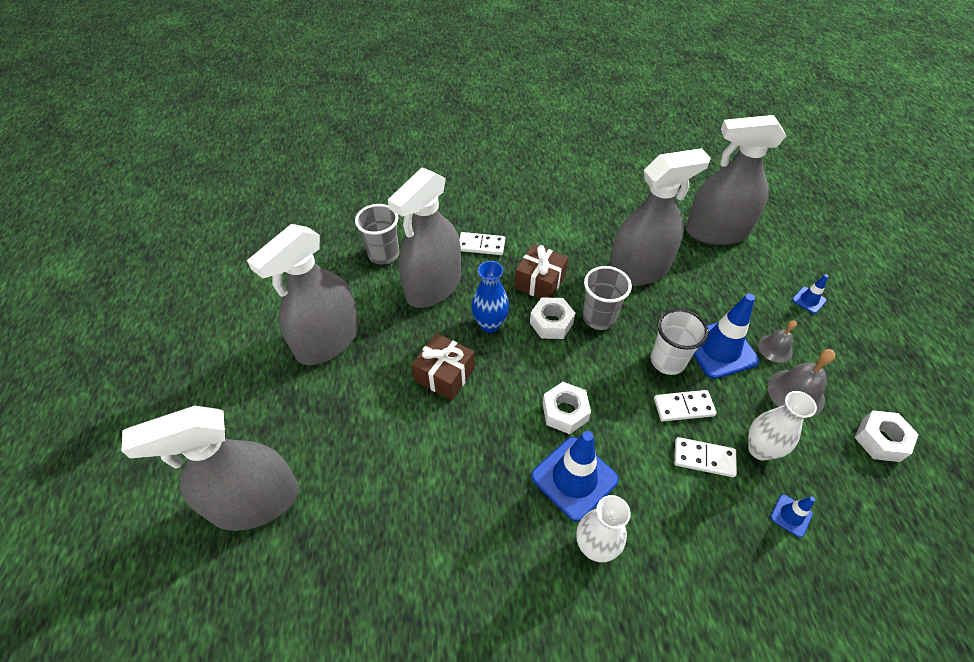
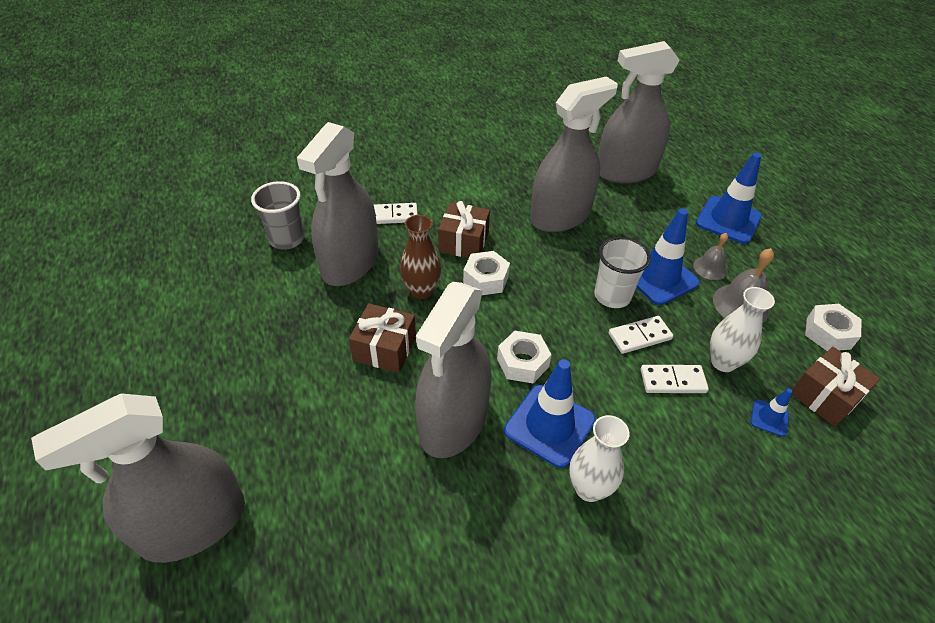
camera: 15 degrees left, 5 degrees down
grey spray bottle [247,224,359,365] -> grey spray bottle moved to [415,282,492,458]
blue vase [471,261,509,333] -> brown vase [400,215,441,299]
grey cup [583,266,632,330] -> none
blue traffic cone [792,274,828,314] -> blue traffic cone [696,153,762,244], size x2.09
none -> brown gift [791,347,880,427]

